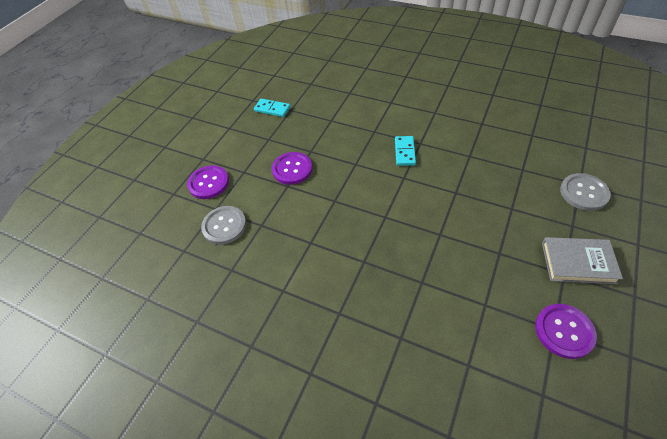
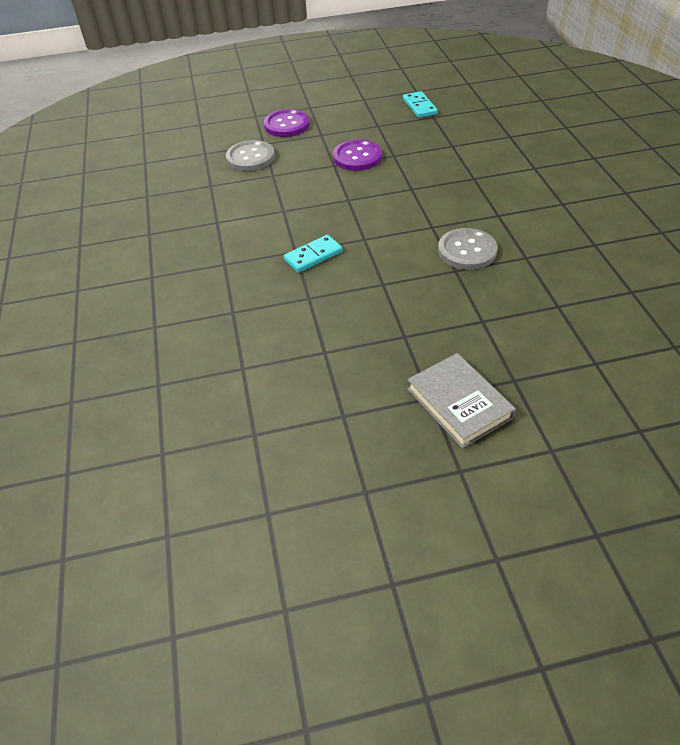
camera: 50 degrees right, 5 degrees down
turquoise domino [395,136,416,166] -> turquoise domino moved to [284,235,343,273]
purple button [535,304,597,359] -> none
grey button [560,173,611,211] -> grey button moved to [438,228,498,270]

